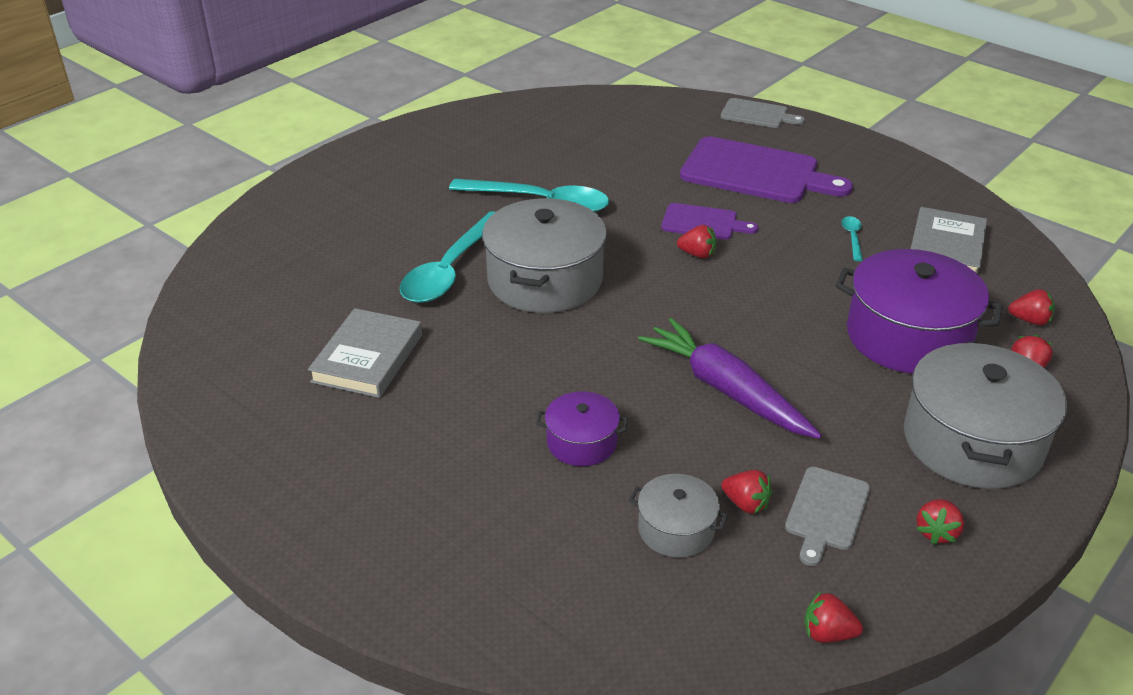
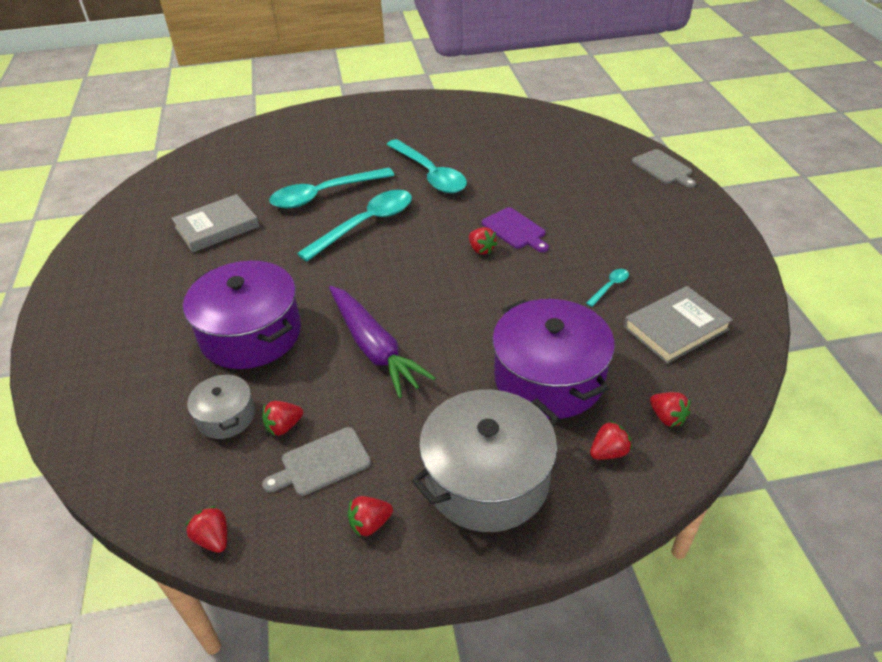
camera: 40 degrees right, 5 degrees up
grey pot [482,198,607,313] -> turquoise spoon [297,190,412,261]
purple pot [536,392,628,466] -> purple pot [183,261,301,369], size x1.94
purple carrot [638,318,822,439] -> purple carrot turned 150 degrees clockwise [329,286,436,398]
purple cutting board [680,136,853,203] -> none
red strawberry [721,470,772,514] -> red strawberry turned 75 degrees clockwise [263,401,303,436]

